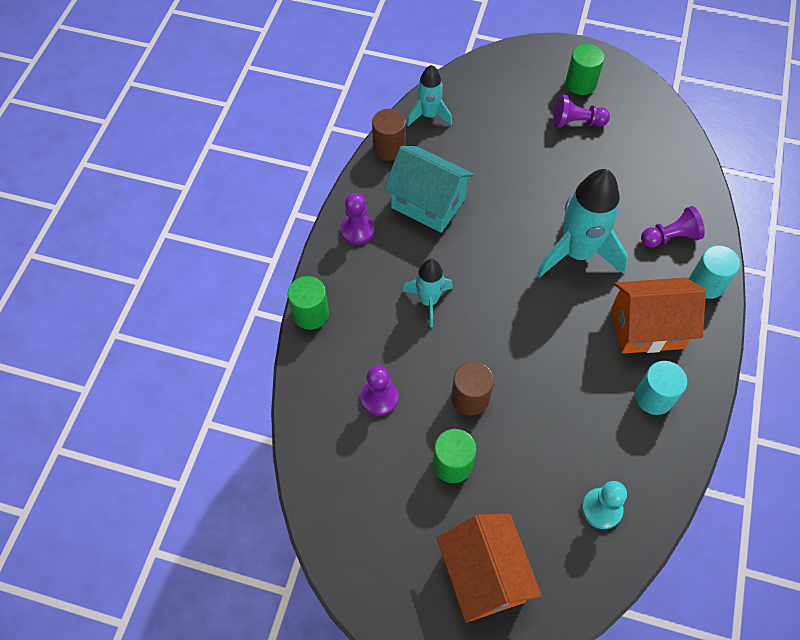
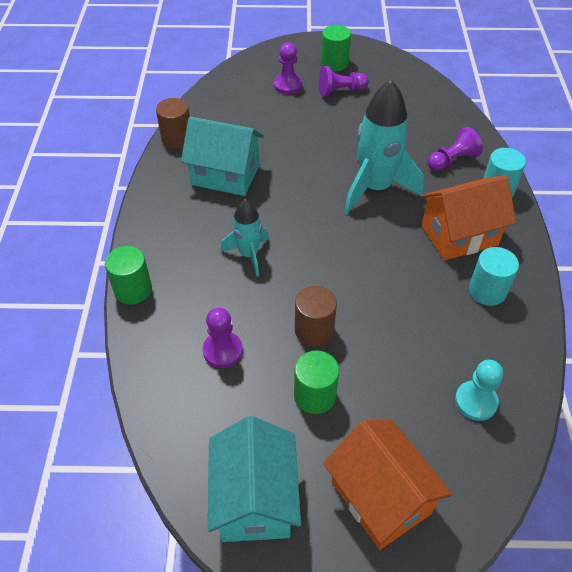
camera: 15 degrees left, 10 degrees down
purple pawn [340,193,375,245] -> purple pawn moved to [274,42,302,94]
turquoise rocket [407,65,452,126] -> none
none -> turquoise house [208,416,301,542]

